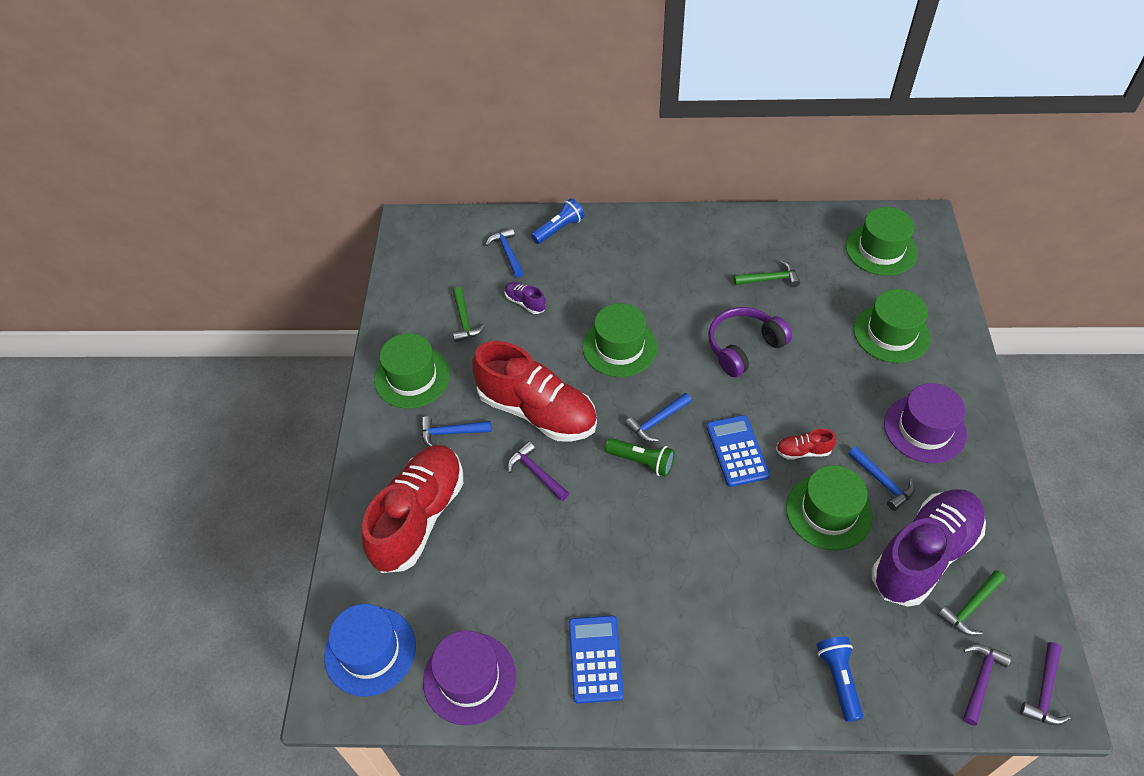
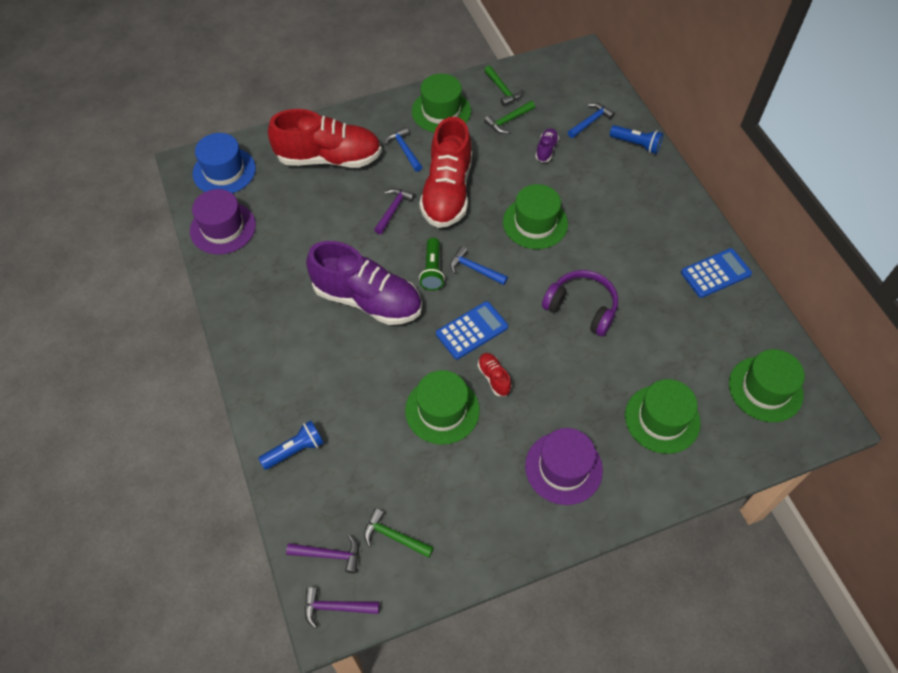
camera: 65 degrees right, 5 degrees up
blue calculator [569,615,624,704] -> blue calculator moved to [681,248,752,298]
green hammer [734,260,800,287] -> green hammer moved to [484,66,523,106]
blue hammer [848,446,915,511] -> none
purple shoe [872,489,986,607] -> purple shoe moved to [306,241,422,325]

